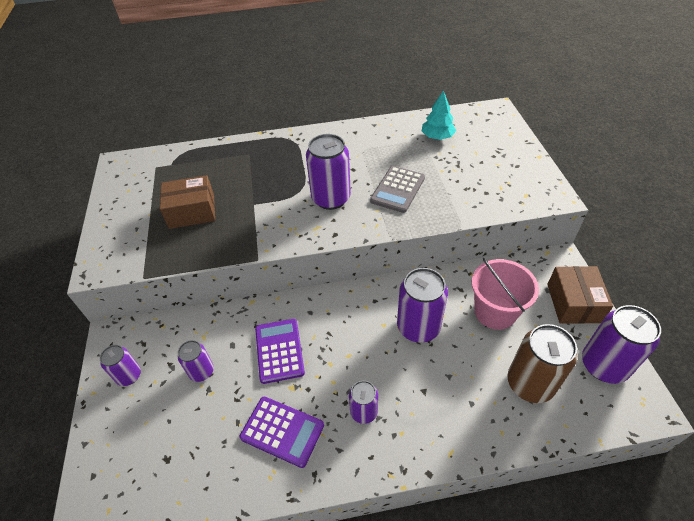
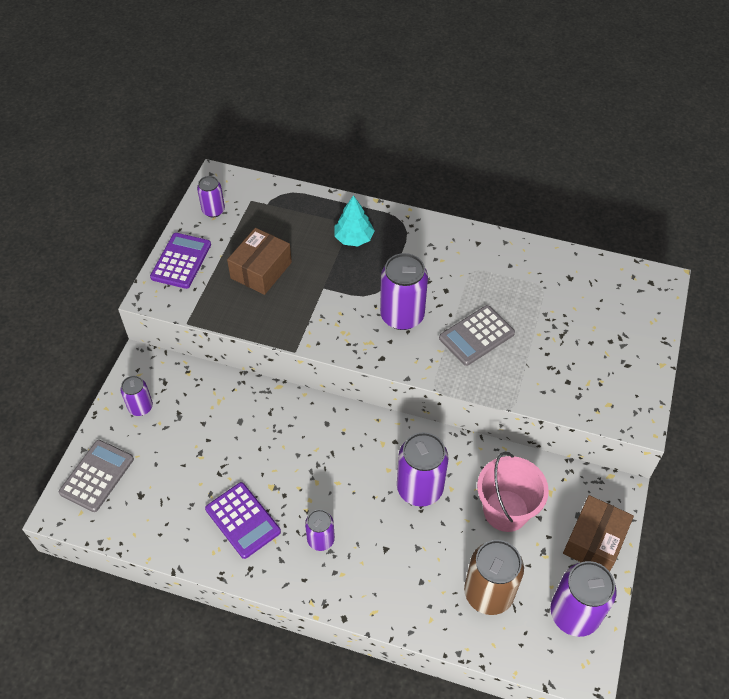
camera: 25 degrees right, 5 degrees up
brown box [160,175,215,229] -> brown box turned 75 degrees counterclockwise [227,228,292,295]
purple can [178,340,214,382] -> purple can moved to [197,176,225,217]
purple calculator [255,319,305,384] -> purple calculator moved to [150,233,211,289]
turquoise tree [422,90,456,140] -> turquoise tree moved to [334,195,375,246]
none -> grey calculator [59,440,134,512]

